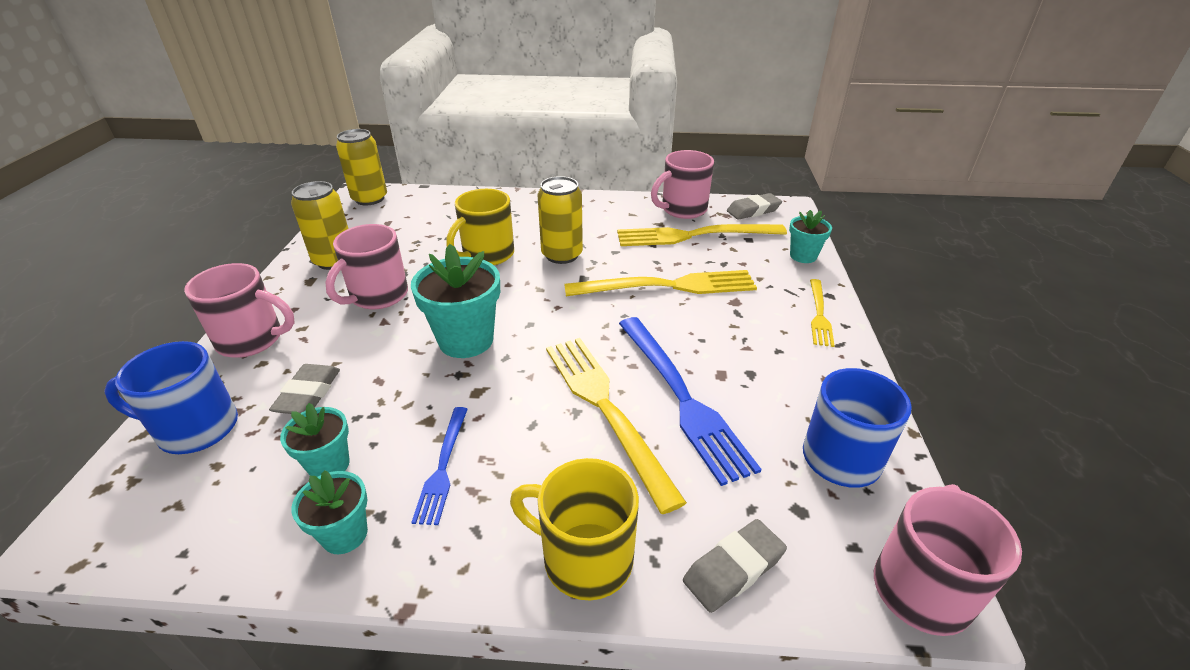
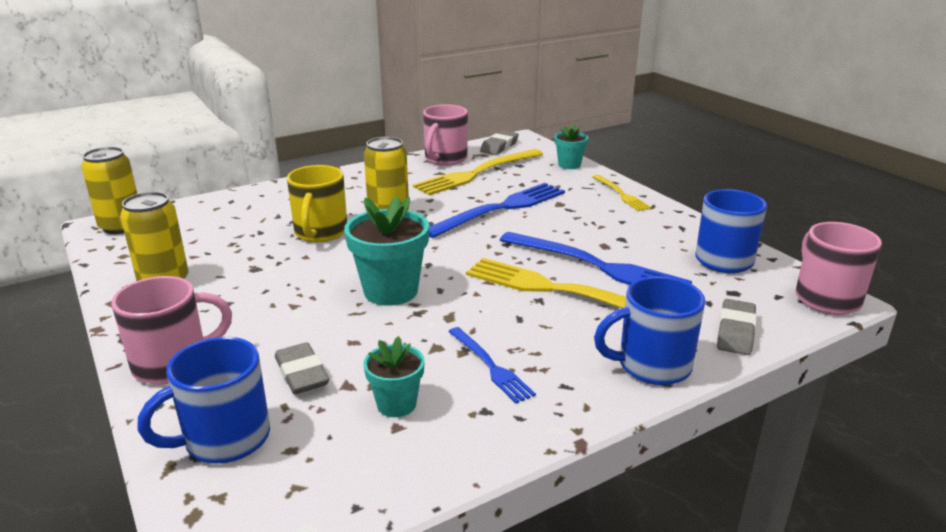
camera: 35 degrees left, 10 degrees down
turquoise flower pot [291,470,368,554] -> none
pink mug [325,224,408,309] -> none
yellow mug [510,458,639,600] -> blue mug [594,276,705,385]
yellow fork [564,270,757,296] -> blue fork [429,183,565,238]

